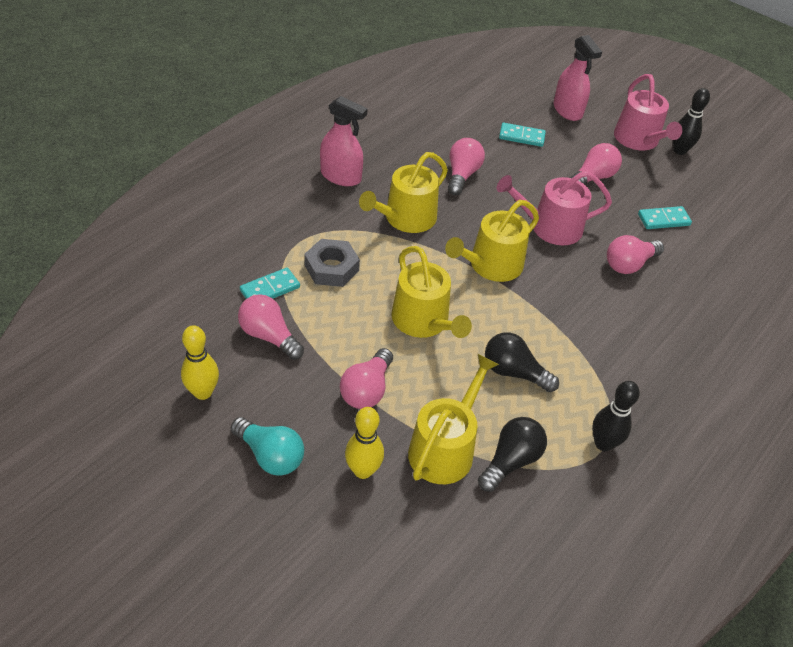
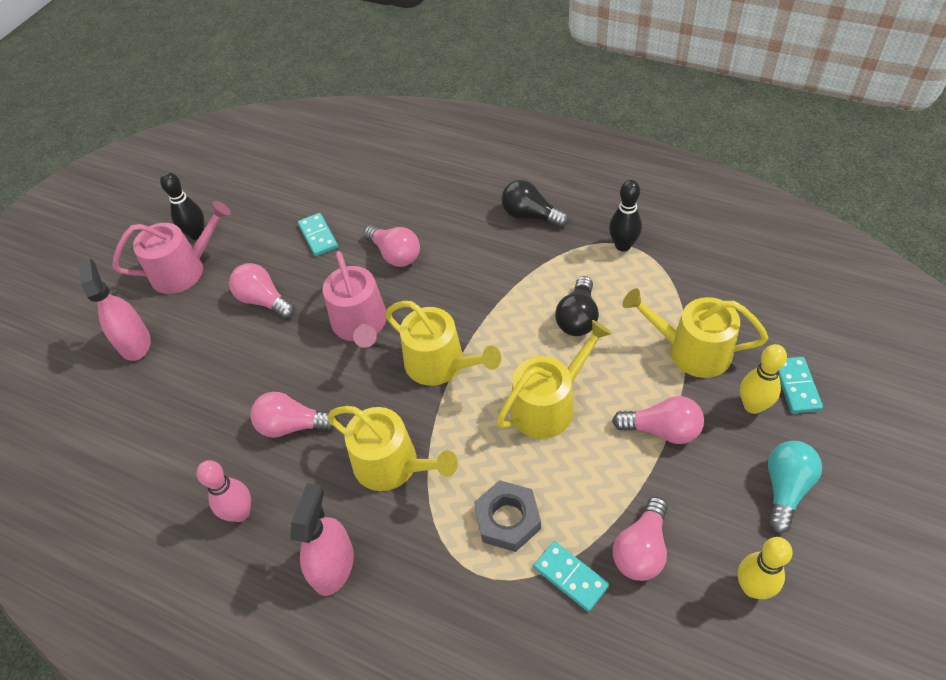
camera: 95 degrees left, 5 degrees up
black light bulb [478,417,547,492] -> black light bulb moved to [501,180,569,227]
turquoise domino [499,123,546,147] -> turquoise domino moved to [779,357,823,413]
pink spray bottle [553,35,602,121] -> pink spray bottle turned 75 degrees counterclockwise [78,258,151,361]
none -> pink bowling pin [196,460,251,522]

